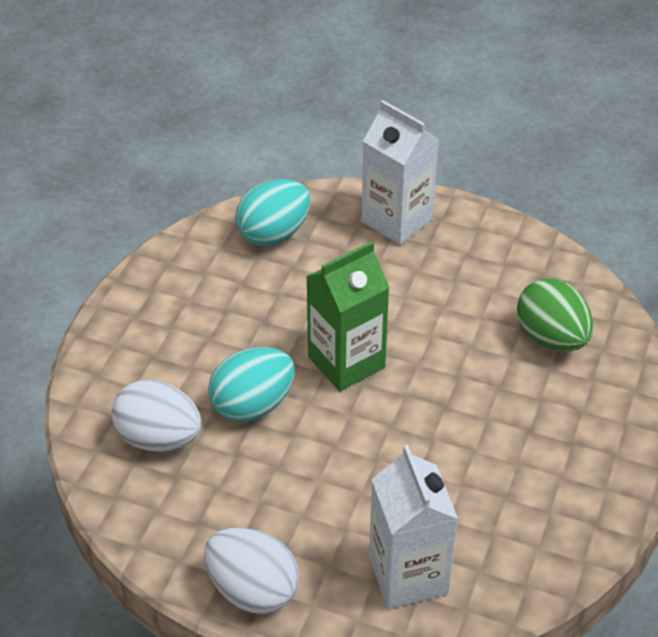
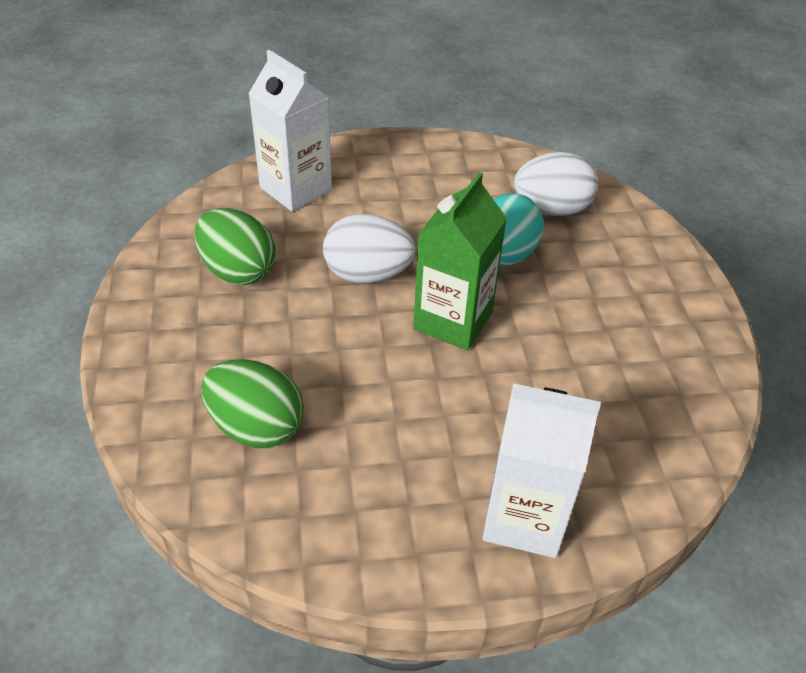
camera: 150 degrees right, 0 degrees up
white egg [204,528,299,614] -> white egg moved to [323,214,415,283]
turquoise egg [235,179,311,246] -> none
none -> green egg [194,208,275,285]

